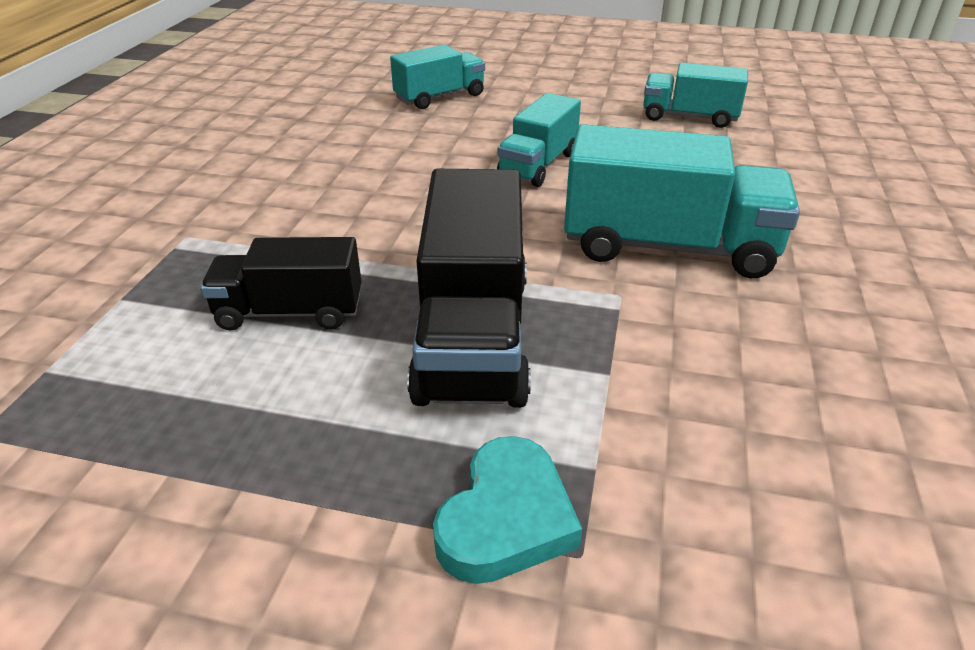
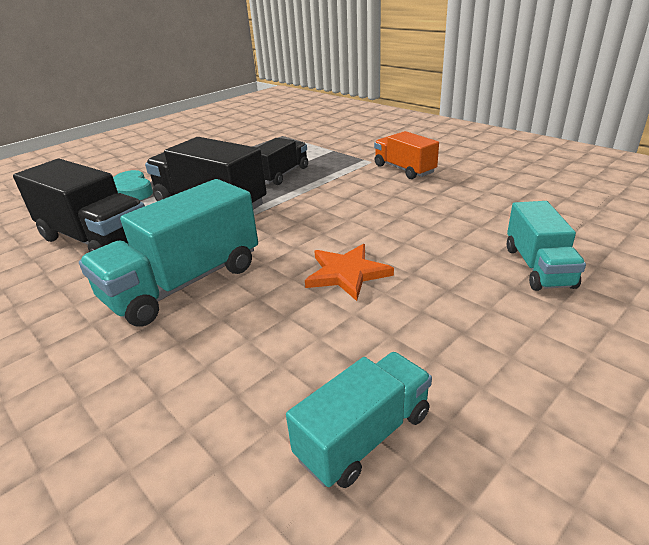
camera: 125 degrees right, 5 degrees down
turquoise truck [497,93,581,187] -> orange star [305,244,394,301]
none -> black truck [13,159,145,252]
none -> orange truck [374,131,439,179]

